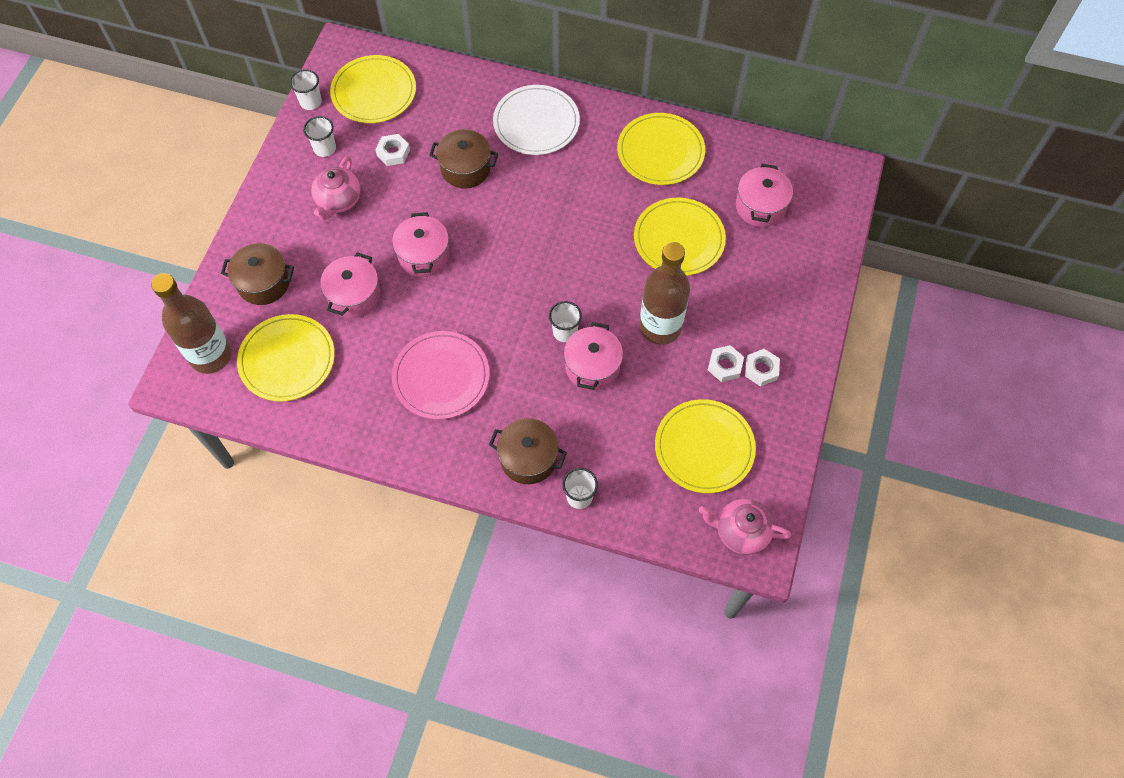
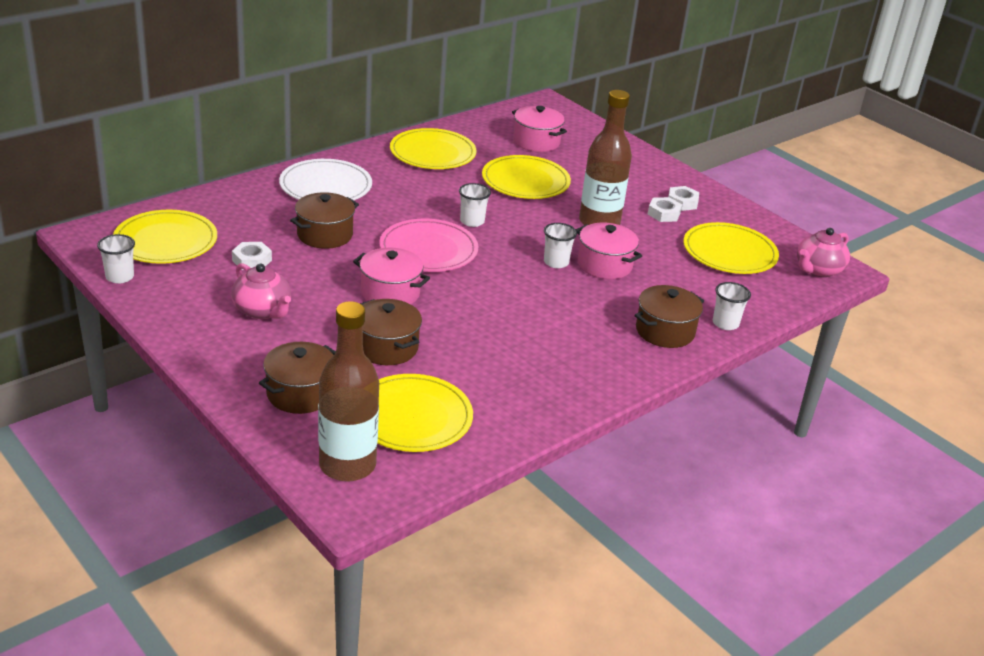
camera: 60 degrees left, 30 degrees down
white cup [303,116,336,157] -> white cup moved to [459,183,491,227]
pink pot [320,252,381,318] -> brown pot [360,299,422,365]
pink plate [392,331,490,420] -> pink plate moved to [379,219,478,272]

